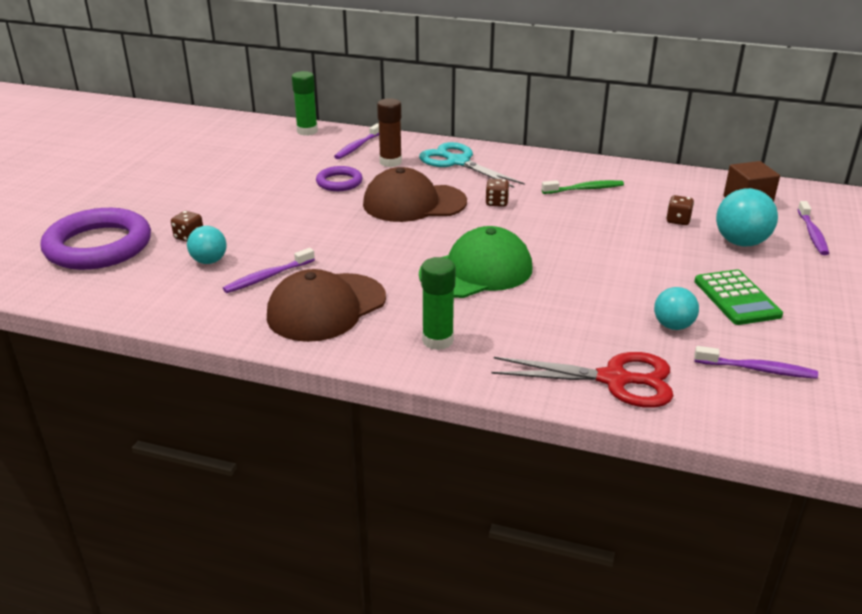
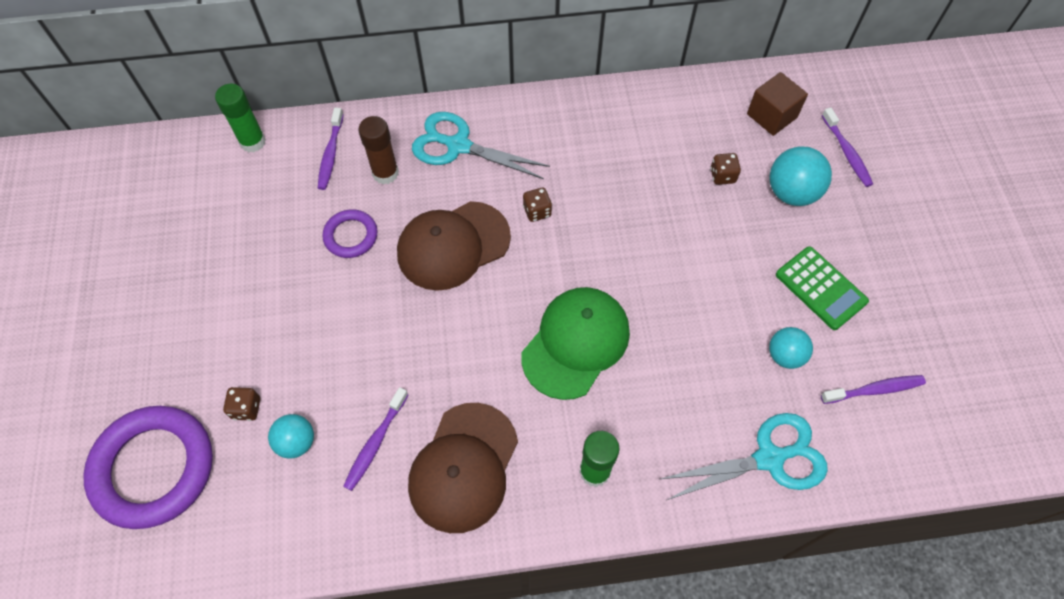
camera: 25 degrees left, 30 degrees up
red scissors [491,352,674,408] -> turquoise scissors [661,413,828,500]
green toothbrush [542,180,624,194] -> none

